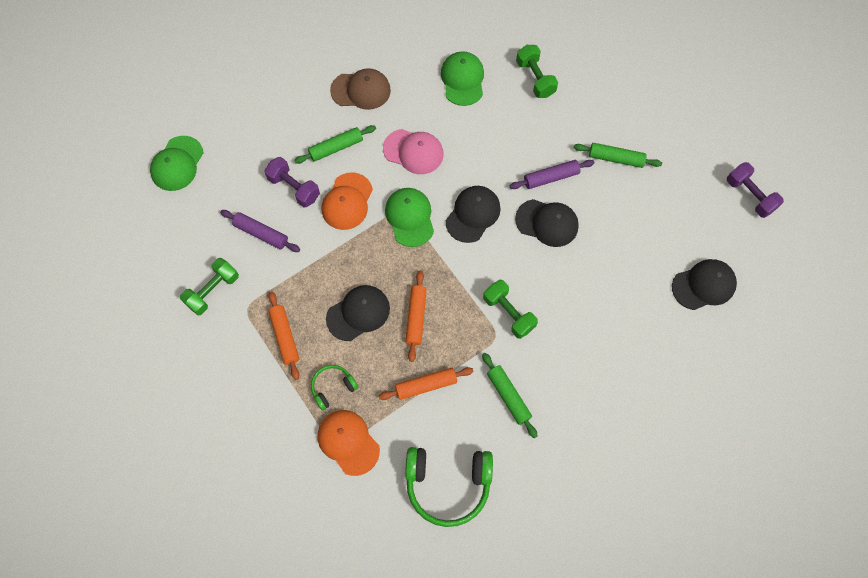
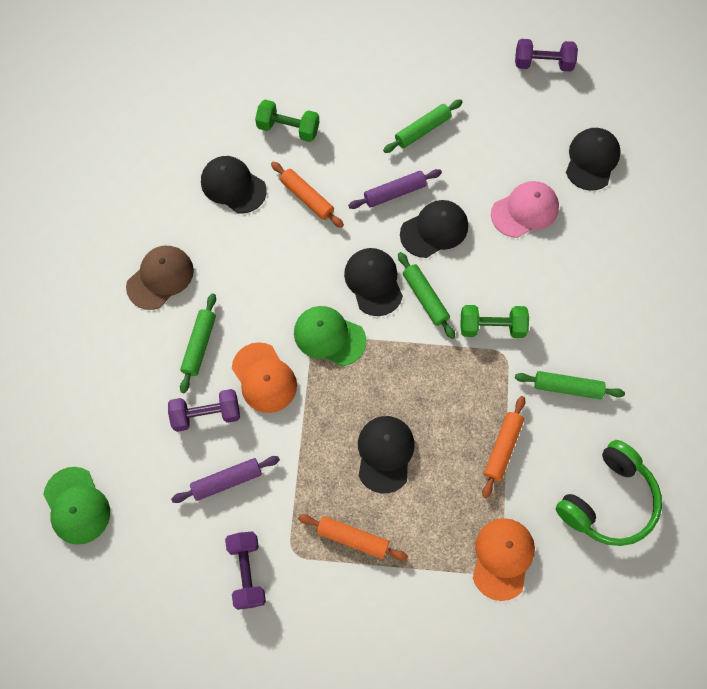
camera: 50 degrees left, 0 degrees up
green dumbbell [180,258,239,315] -> purple dumbbell [225,532,266,610]
green headphones [311,365,358,411] -> none
orange cap [318,410,380,476] -> orange cap turned 105 degrees clockwise [473,518,535,601]
pink cap [383,129,444,174] -> pink cap moved to [491,181,559,238]
orange rolling pin [405,270,427,362] -> orange rolling pin moved to [271,162,344,228]
green cap [441,51,484,106] -> black cap [201,156,267,213]
purple rolling pin [510,160,594,189] -> purple rolling pin turned 45 degrees clockwise [348,169,442,209]
none -> green rolling pin [398,252,455,339]

